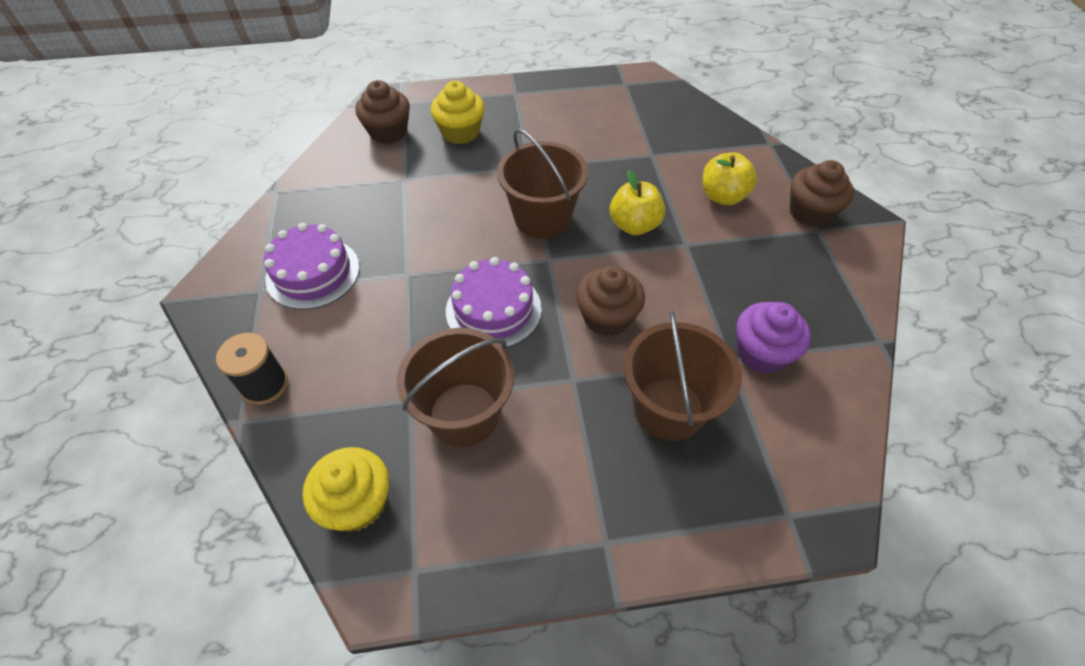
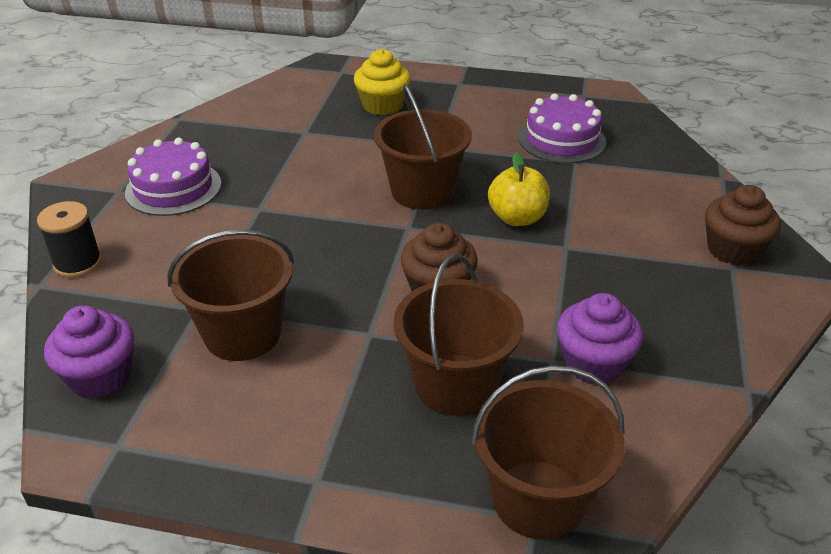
camera: 20 degrees right, 15 degrees down
yellow cupcake [303,447,389,531] -> purple cupcake [44,305,134,398]
brown cupcake [355,80,410,144] -> none
purple cake [446,257,542,347] -> purple cake moved to [518,94,606,163]
yellow apple [703,152,757,205] -> none
none -> brown bucket [471,365,625,540]

